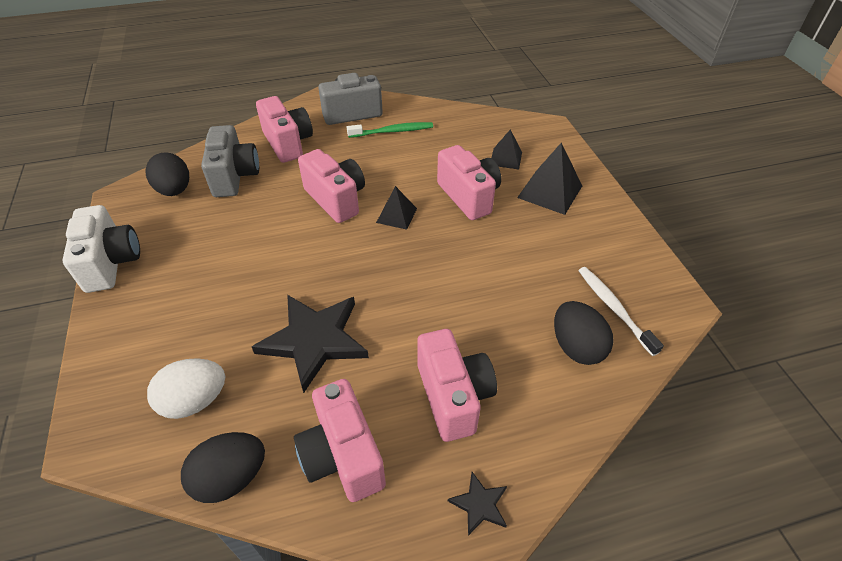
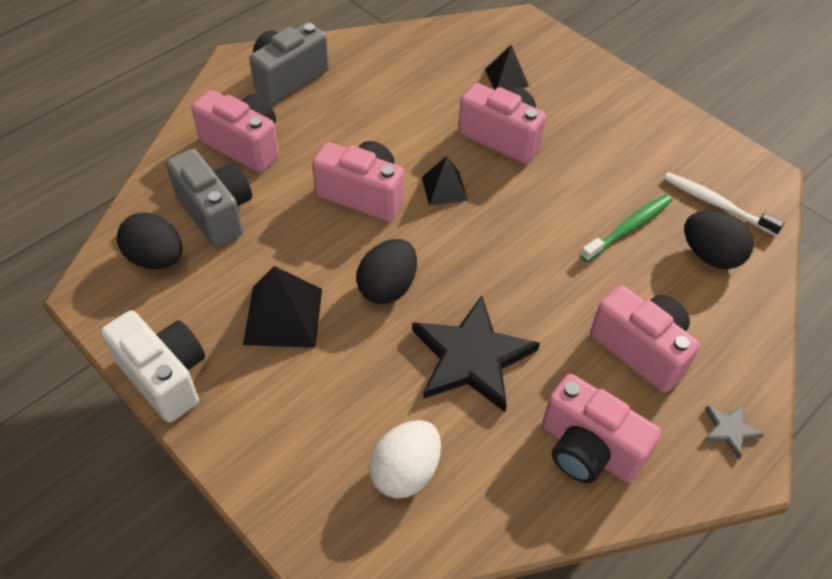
camera: 30 degrees left, 5 degrees up
black egg [181,432,265,503] -> black egg moved to [356,239,417,304]
green toothbrush [347,122,433,138] -> green toothbrush moved to [580,194,672,262]
black star [448,472,507,536] -> grey star [704,404,764,459]
black pyramid [517,143,582,215] -> black pyramid moved to [243,266,322,348]

